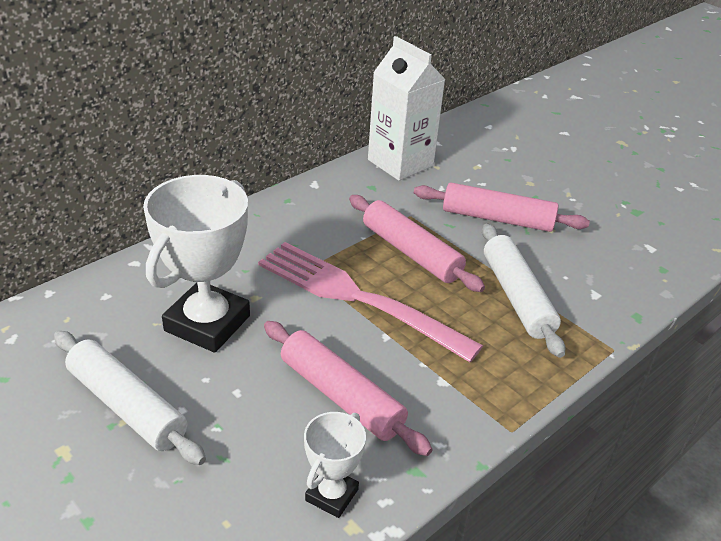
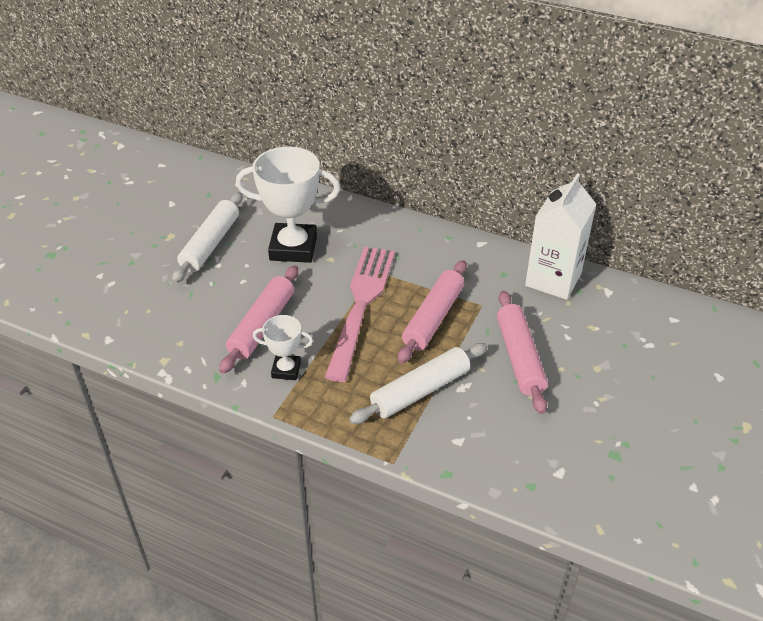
camera: 70 degrees right, 5 degrees up
white trophy [304,412,366,518] -> white trophy moved to [253,315,313,380]

